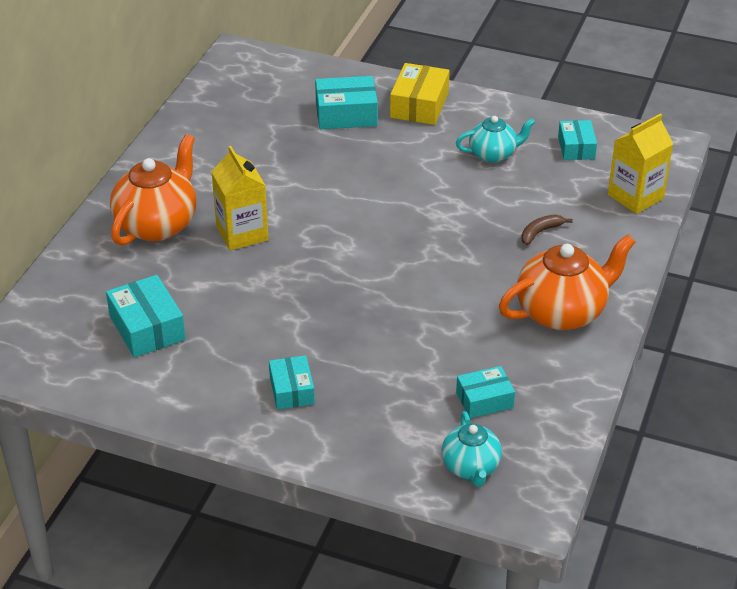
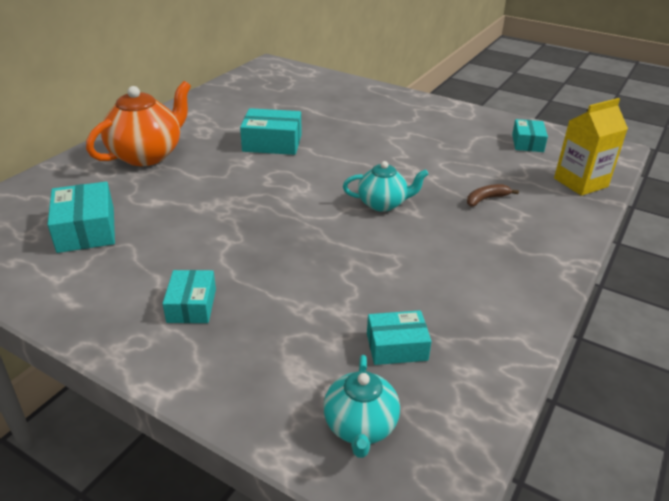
camera: 10 degrees right, 5 degrees down
yellow carton [211,146,268,251] -> none
turquoise box [315,76,378,129] -> turquoise box moved to [240,108,302,155]
yellow box [390,63,449,125] -> none
turquoise teapot [456,116,535,163] -> turquoise teapot moved to [343,161,428,212]
orange teapot [499,235,635,330] -> none

